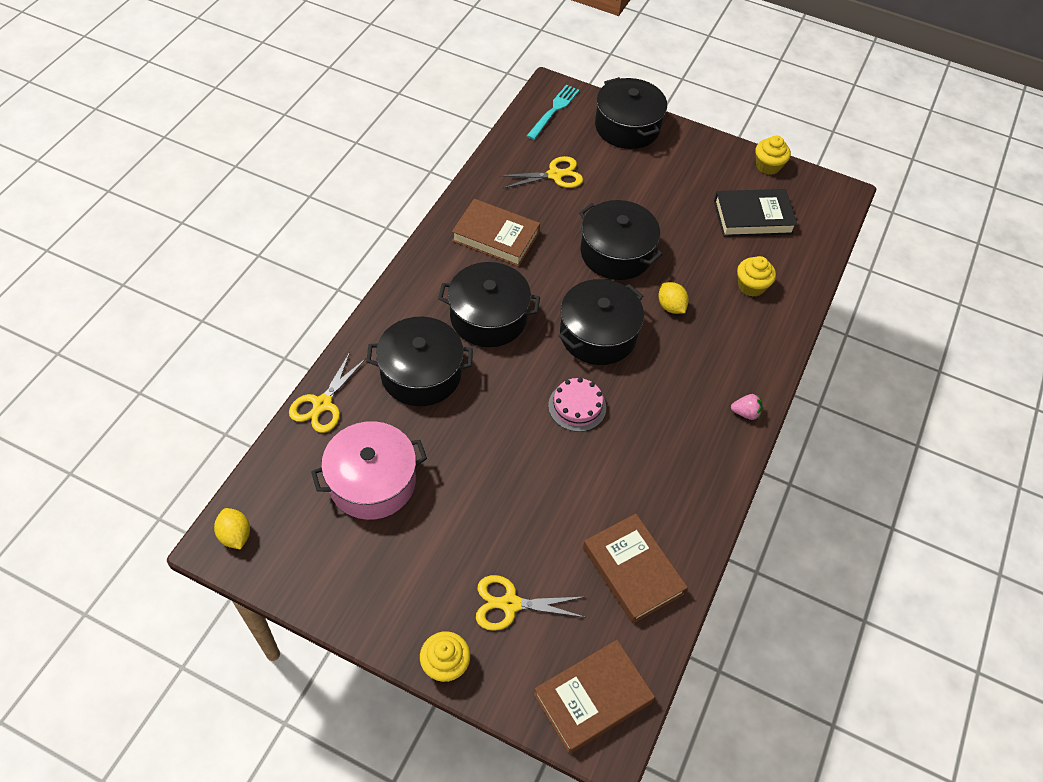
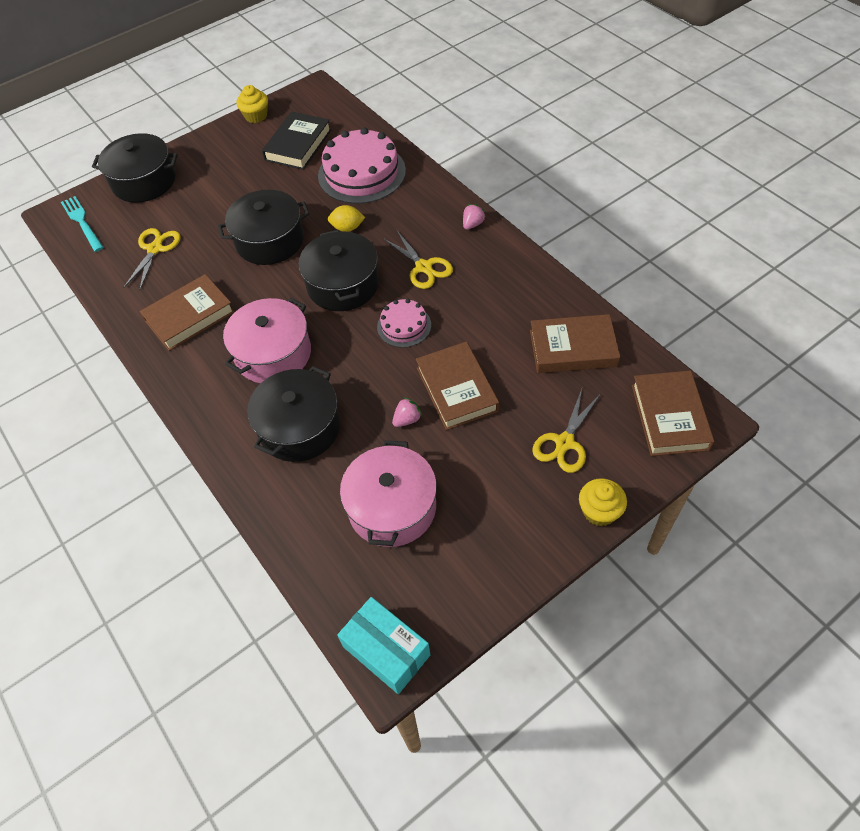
camera: 55 degrees left, 0 degrees up
yellow lemon [214,508,250,550] -> turquoise box [337,597,431,694]
yellow scissors [289,352,366,433] -> yellow scissors moved to [383,231,453,289]
black pot [438,262,540,347] -> pink pot [223,298,311,383]
yellow cupcake [737,256,776,297] -> pink cake [318,128,406,204]
none -> pink strawberry [392,397,422,427]
none -> brown book [416,342,499,430]

